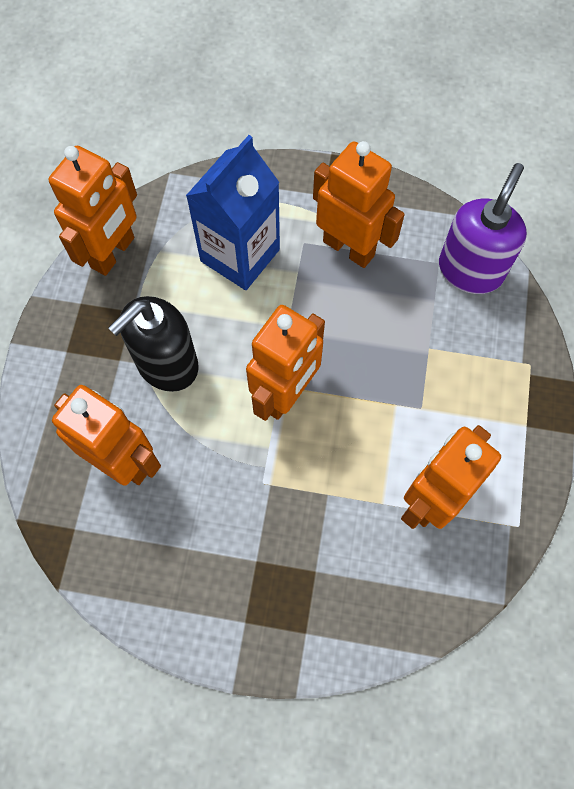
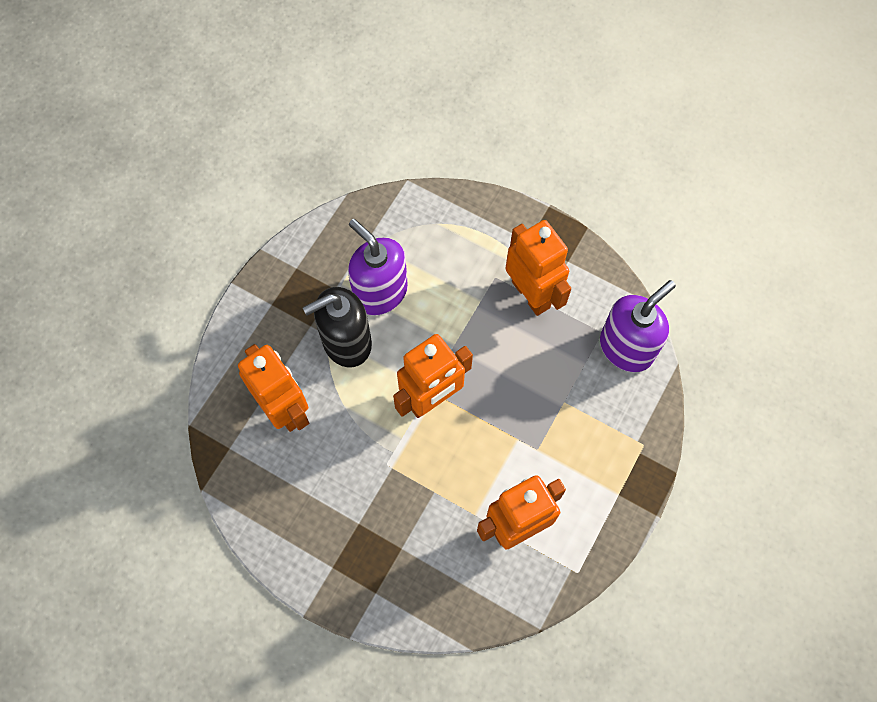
camera: 20 degrees right, 0 degrees up
orange robot [49,146,137,276] -> none
blue carton [186,135,280,290] -> none
none -> purple soap dispenser [348,219,408,316]

